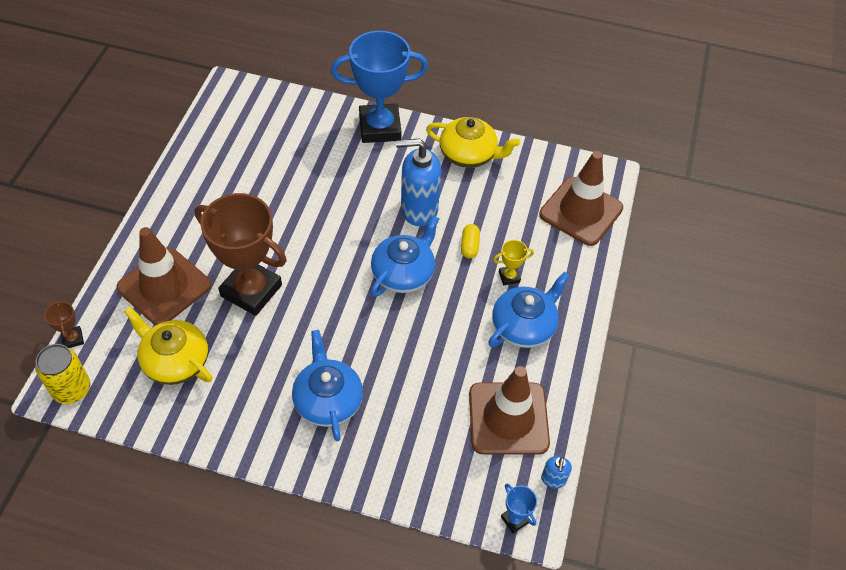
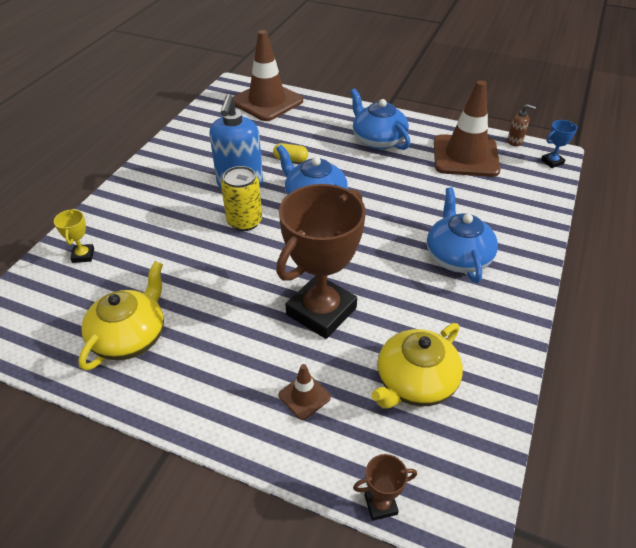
camera: 80 degrees left, 10 degrees down
yellow can [35,344,90,404] -> yellow can moved to [221,166,262,231]
brown traffic cone [117,227,211,325] -> brown traffic cone [278,364,331,420], size x0.44
blue teapot [292,330,363,441] -> blue teapot turned 90 degrees clockwise [427,187,498,283]
blue trophy [331,31,428,143] -> none
yellow teapot [426,117,520,168] -> yellow teapot moved to [78,261,164,371]
yellow trophy [493,240,534,285] -> yellow trophy moved to [54,209,94,263]
blue soap dispenser [541,456,572,489] -> brown soap dispenser [508,104,536,146]

